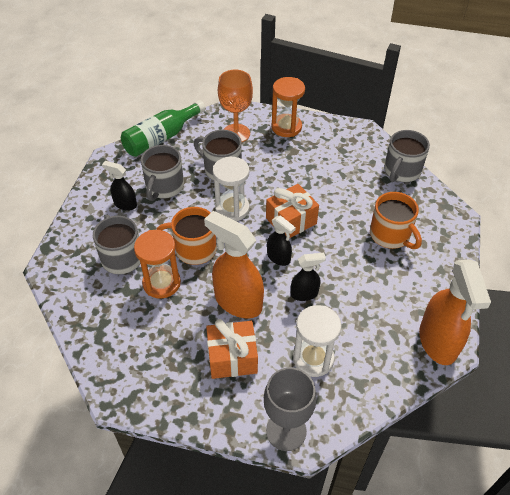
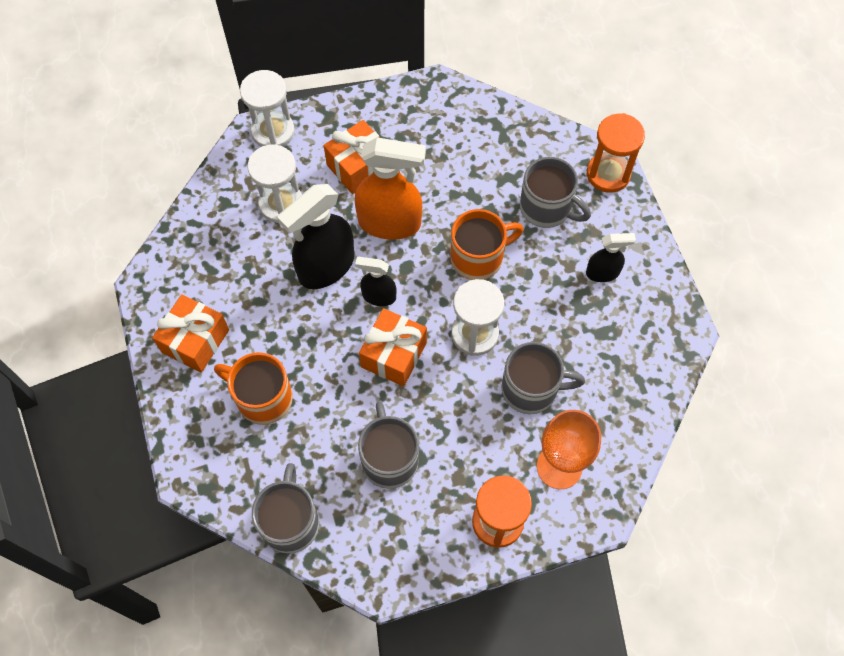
camera: 150 degrees right, 15 degrees up
green bottle [121,100,206,157] -> none
orange hourglass [134,230,181,299] -> orange hourglass moved to [587,113,645,193]
grey mug [141,145,184,201] -> grey mug moved to [358,401,419,489]
grey goblet [264,367,317,451] -> white hourglass [240,70,295,147]
black spray bottle [291,253,326,301] -> black spray bottle [277,184,354,289], size x1.89
orange spray bottle [419,259,491,365] -> none
none -> orange gift [152,294,229,373]

